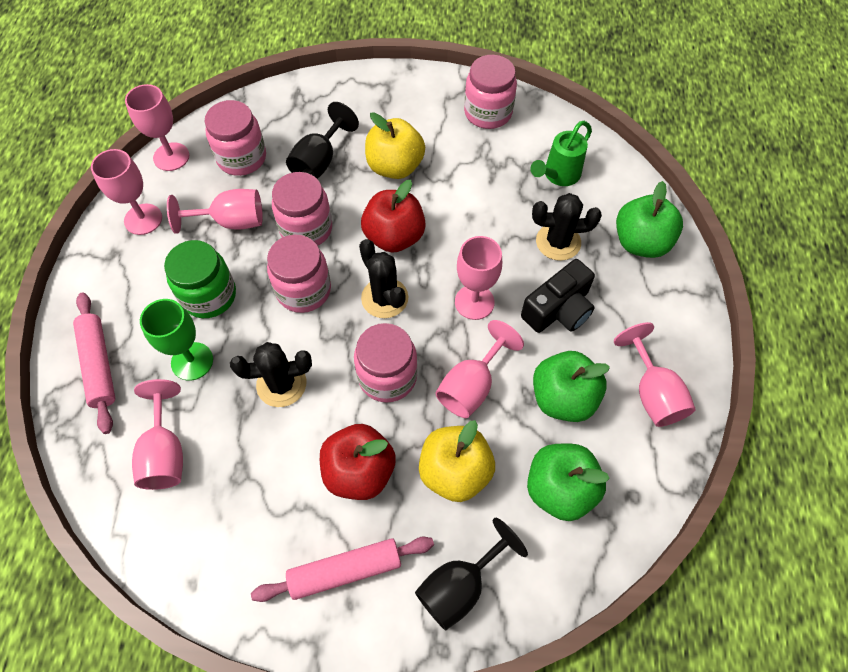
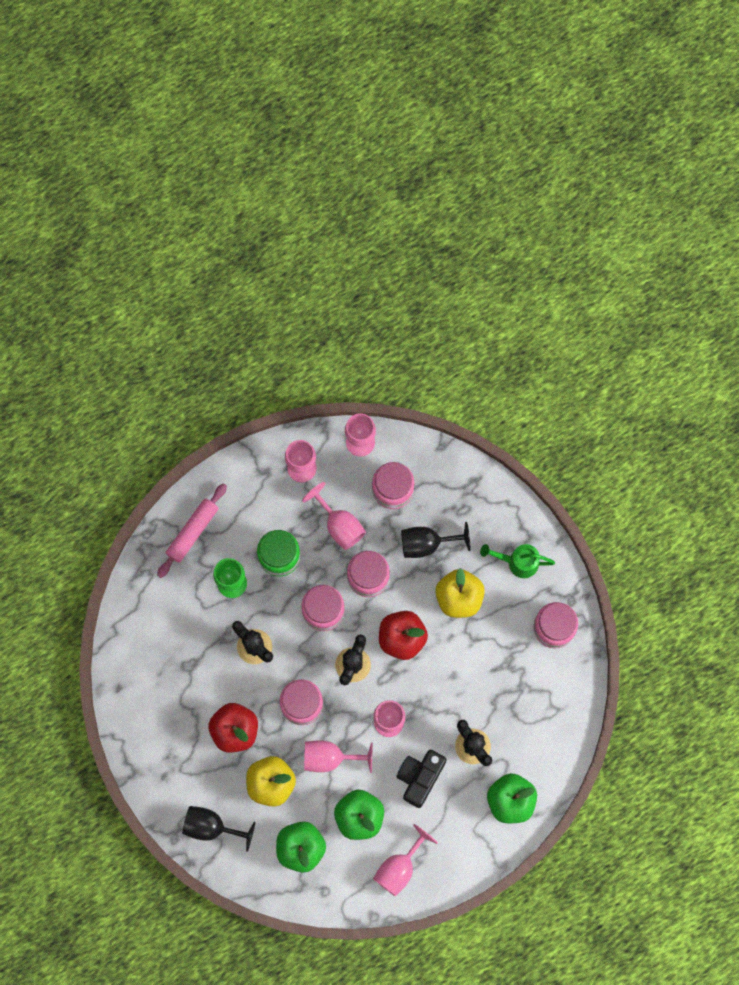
camera: 55 degrees right, 15 degrees up
pink goblet [132,379,183,490] -> none
pink rolling pin [251,536,434,602] -> none
black camera [521,259,595,333] -> black camera turned 105 degrees clockwise [396,750,447,808]
green watering can [530,121,592,186] -> green watering can moved to [480,544,555,578]

